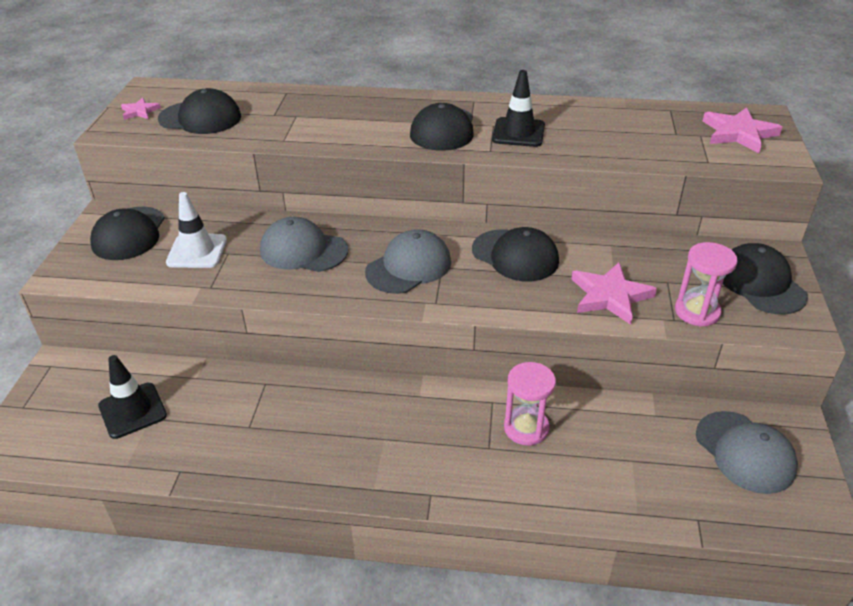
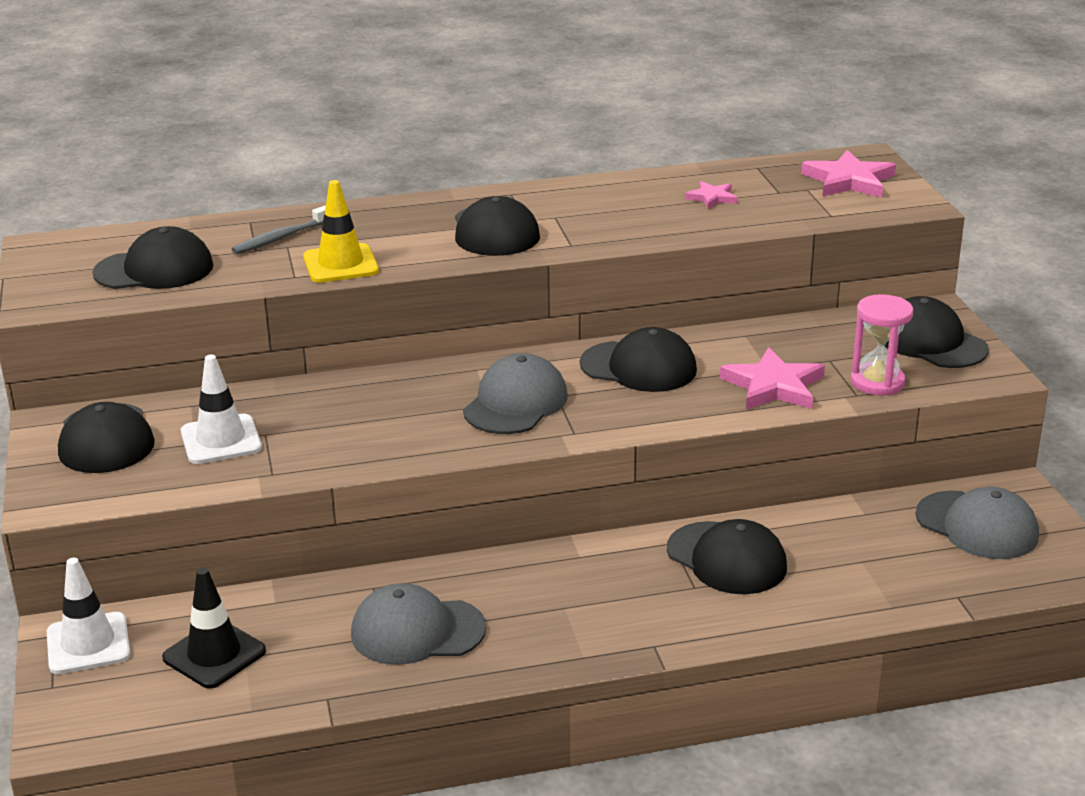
camera: 20 degrees left, 10 degrees down
pink star [121,98,161,120] -> pink star moved to [685,181,737,209]
grey cap [260,217,348,272] -> grey cap moved to [351,583,486,665]
black traffic cone [492,70,545,147] -> none
pink hourglass [504,362,556,446] -> black cap [667,519,787,594]
none -> white traffic cone [47,558,130,674]
none -> grey toothbrush [232,205,326,254]
none -> yellow traffic cone [303,180,379,283]

